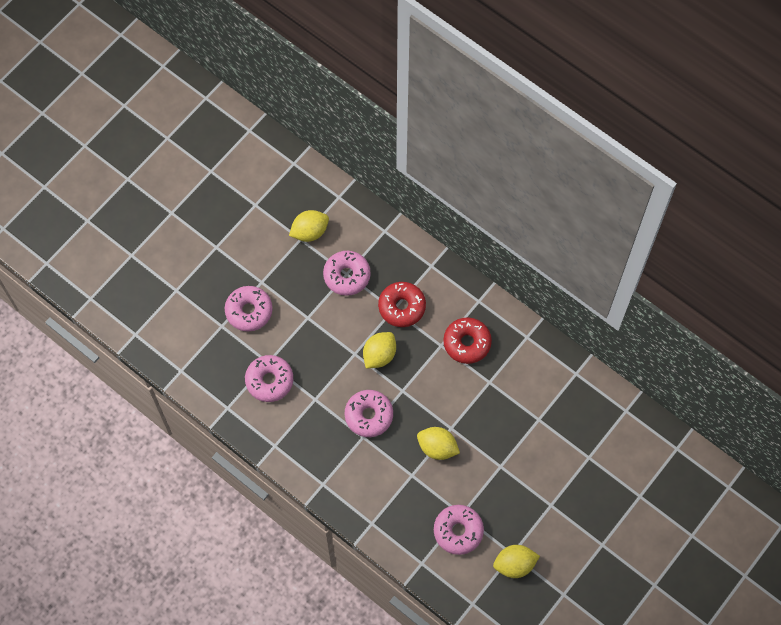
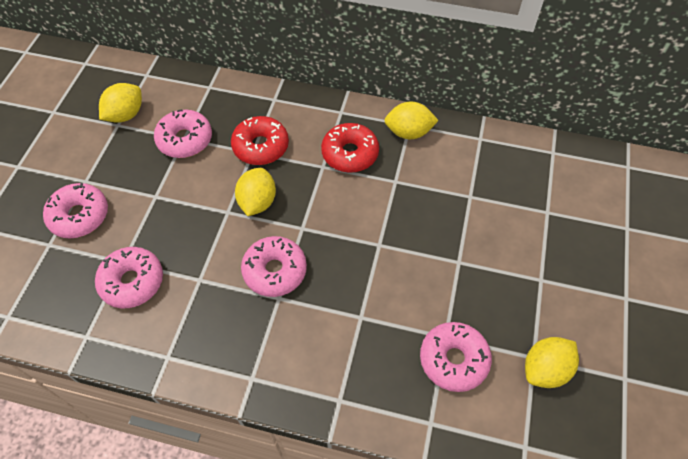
camera: 25 degrees left, 10 degrees down
yellow lemon [417,427,460,460] -> yellow lemon moved to [384,101,439,139]

